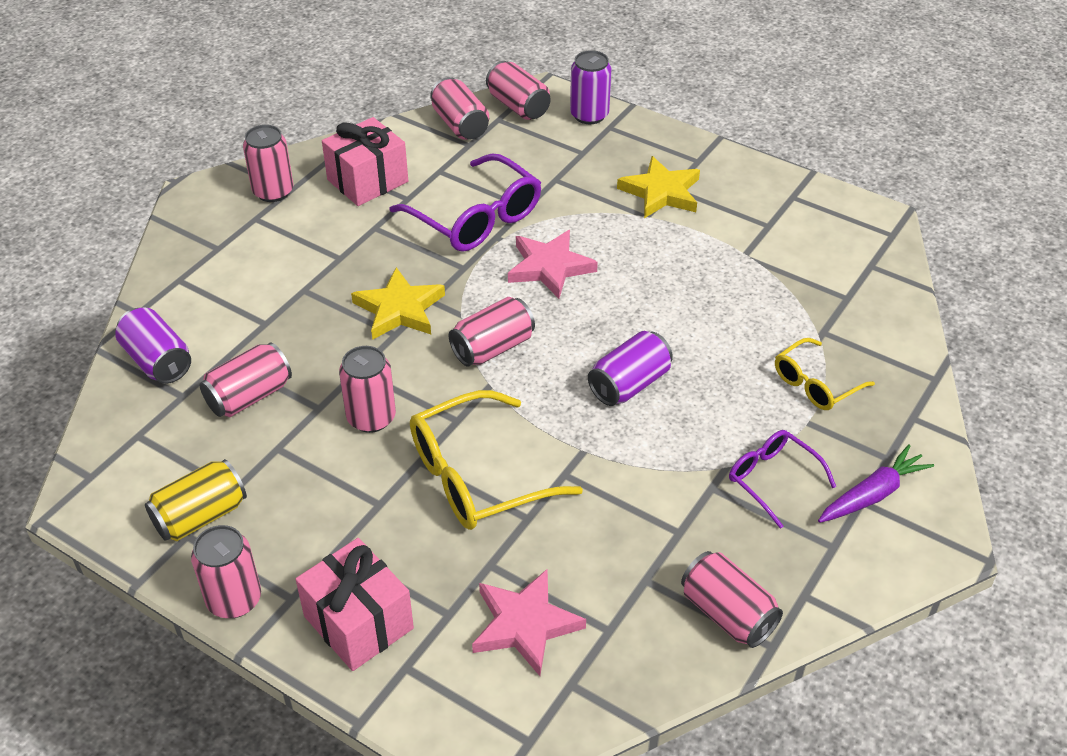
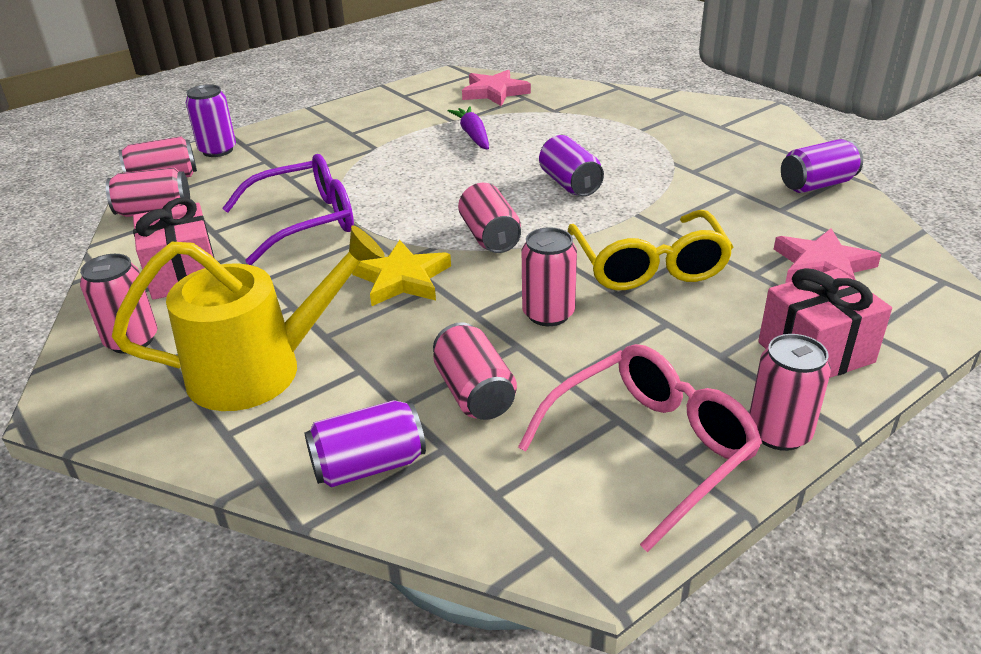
camera: 70 degrees left, 10 degrees down
yellow can [145,459,247,541] -> pink glasses [518,344,762,552]
pink star [508,230,598,299] -> pink star moved to [462,70,531,106]
yellow star [617,156,700,218] -> none
pink can [681,551,783,648] -> purple can [781,139,863,193]
purple glasses [729,430,836,529] -> none
yellow glasses [775,338,875,410] -> none
purple carrot [818,445,934,523] -> purple carrot moved to [448,106,489,150]
none -> yellow watering can [112,225,385,411]

